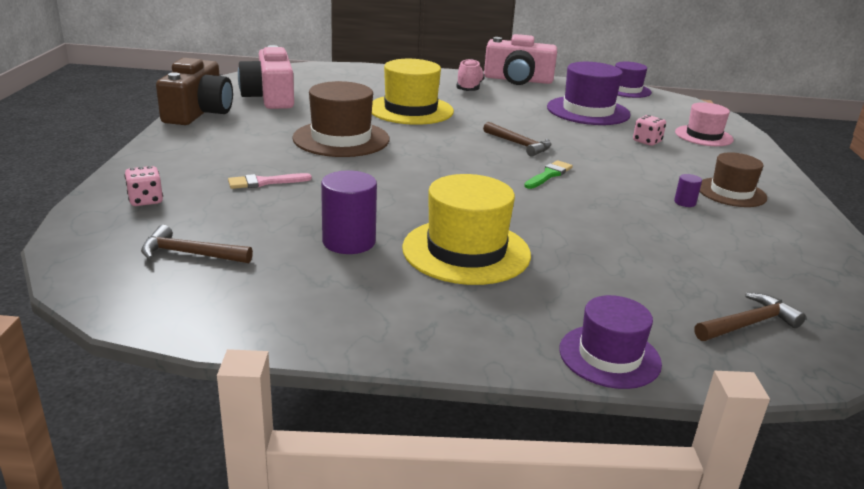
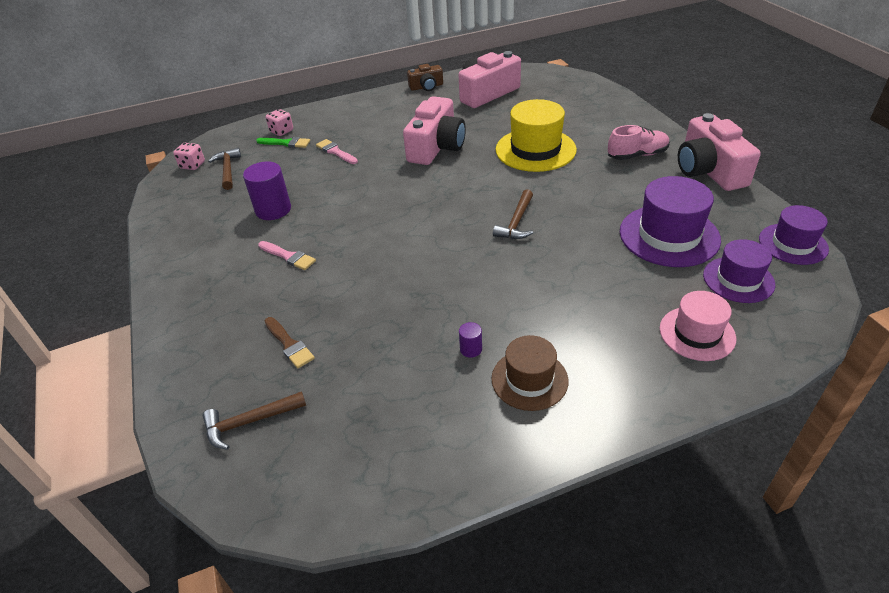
camera: 70 degrees right, 15 degrees up
brown camera [156,58,233,125] -> brown camera [407,64,443,91], size x0.54
brown hat [292,81,389,157] -> pink camera [403,96,466,165]
yellow hat [402,174,531,285] -> pink brush [258,241,316,270]
green brush [524,160,573,189] -> green brush moved to [256,137,310,148]
purple hat [559,295,662,389] -> purple hat moved to [703,239,775,303]
pink dice [633,115,666,146] -> pink dice moved to [173,143,205,170]
brown hammer [694,293,806,341] -> brown hammer turned 120 degrees clockwise [203,391,306,450]
none -> brown brush [265,317,315,368]

